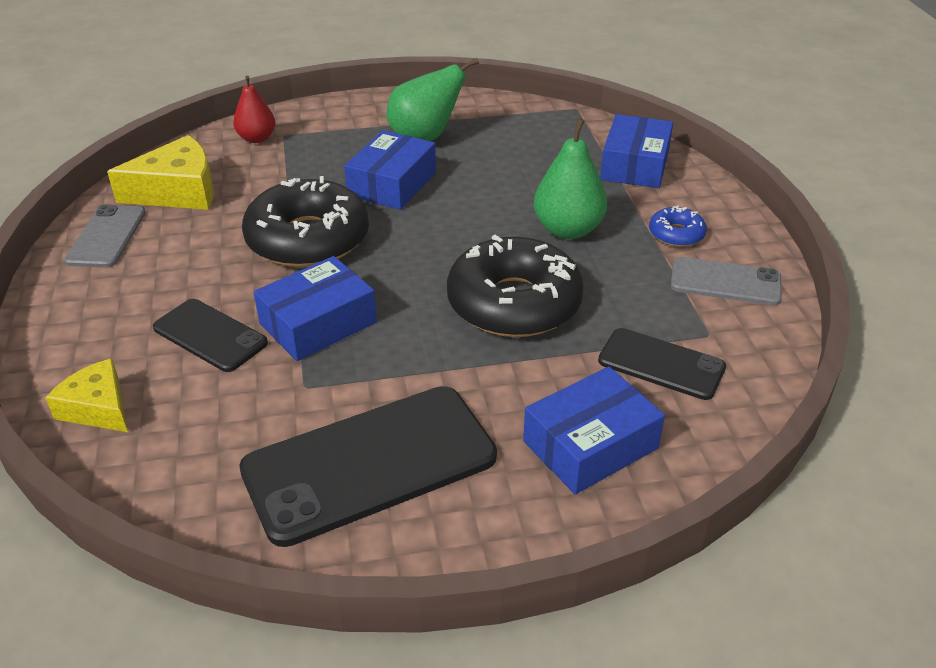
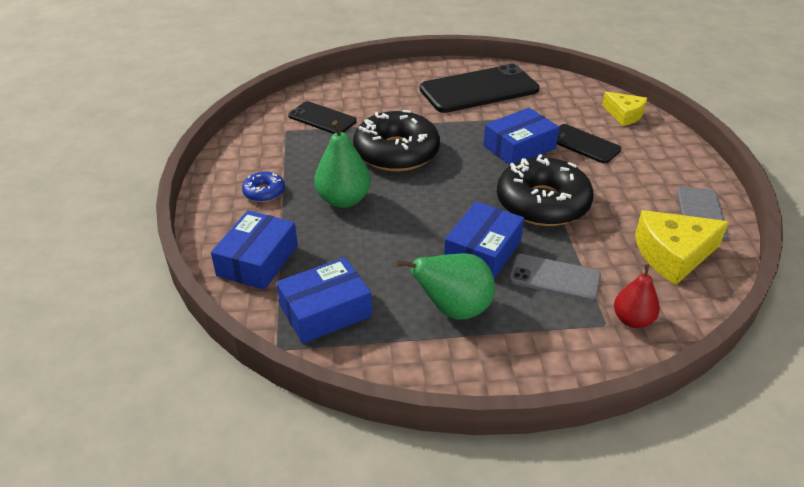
camera: 175 degrees left, 0 degrees up
blue box [523,367,665,494] -> blue box moved to [276,257,372,344]
grey phone [671,257,782,305] -> grey phone moved to [509,254,601,301]

